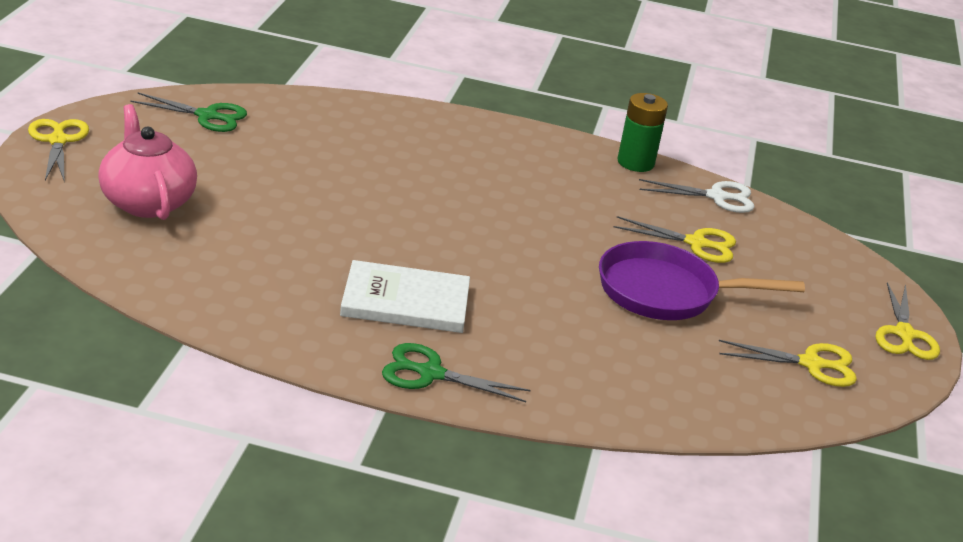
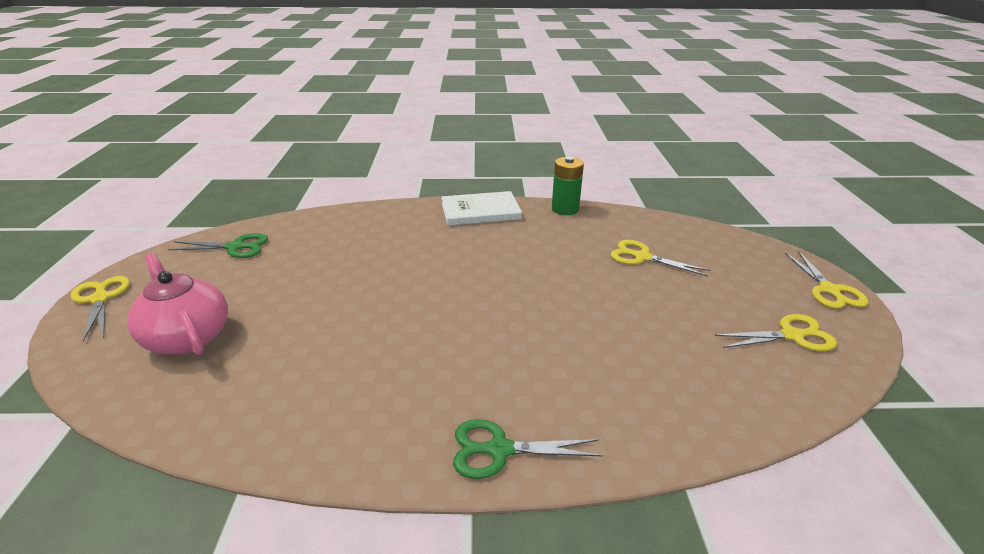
camera: 10 degrees left, 0 degrees up
white book [340,260,470,333] -> white book moved to [441,191,522,226]
purple pan [599,241,805,320] -> none
yellow scissors [614,216,736,263] -> yellow scissors turned 150 degrees counterclockwise [610,240,711,277]
white scissors [639,179,754,213] -> none

